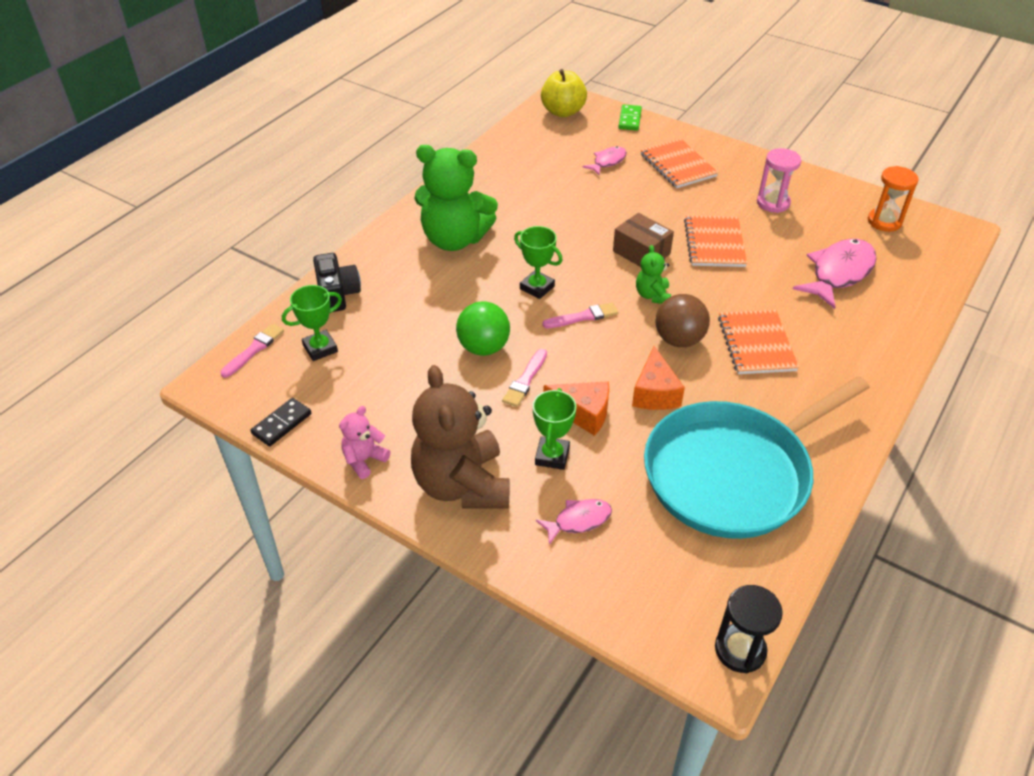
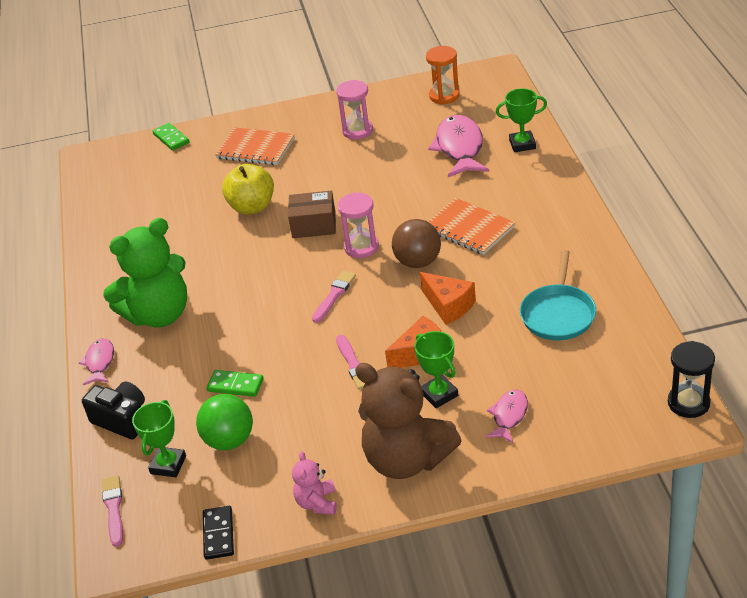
camera: 40 degrees left, 5 degrees down
green ball [456,301,510,356] -> green ball moved to [196,394,253,450]
green trophy [514,226,563,299] -> green trophy moved to [496,88,547,152]
yellow apple [541,69,587,117] -> yellow apple moved to [222,164,274,215]
pink fish [582,146,627,175] -> pink fish moved to [79,339,114,385]
green teddy bear [636,245,671,304] -> pink hourglass [338,192,379,258]
turquoise pan [644,376,870,539] -> turquoise pan [520,250,596,340], size x0.53
orange notebook [684,216,747,267] -> none
none -> green domino [207,370,264,397]

